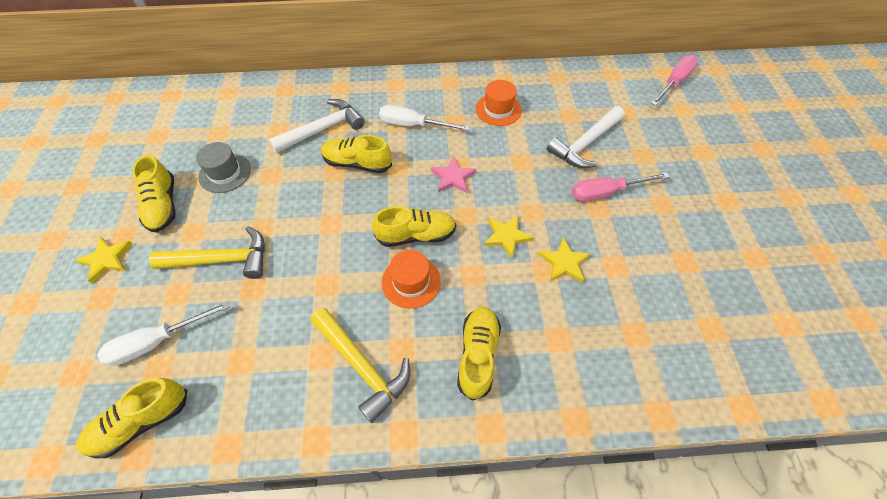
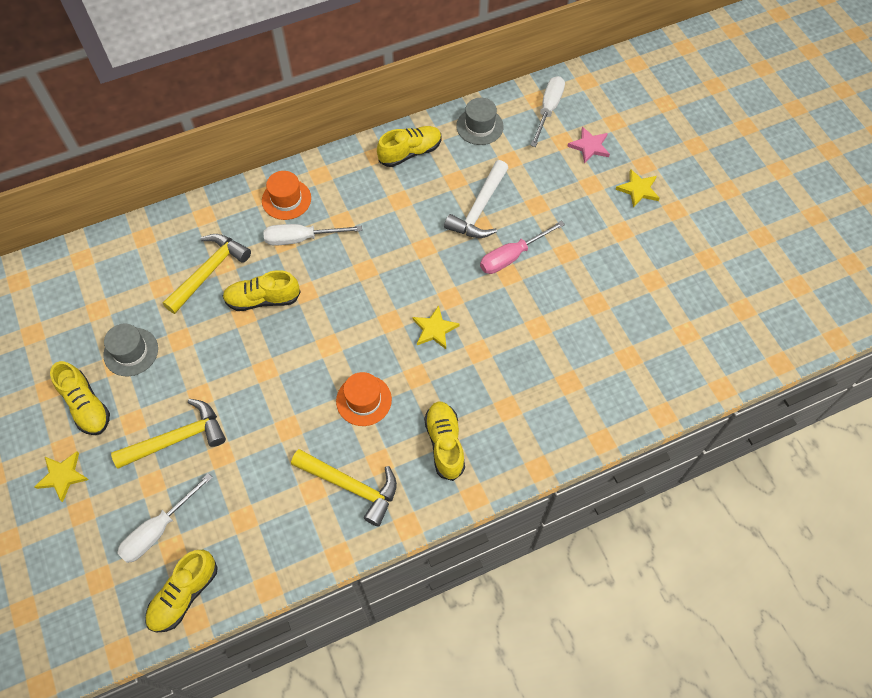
camera: 20 degrees left, 5 degrees up
white hammer [269,99,364,153] -> yellow hammer [163,234,251,314]
yellow shoe [372,206,456,247] -> yellow shoe moved to [377,126,442,167]
pink star [431,157,476,193] -> pink star moved to [567,127,610,164]
orange hat [476,80,522,126] -> orange hat moved to [262,171,311,220]
yellow star [538,237,590,283] -> yellow star moved to [615,169,660,208]
pink screwdriver [651,55,698,106] -> white screwdriver [530,76,565,147]
none -> grey hat [456,98,504,145]

